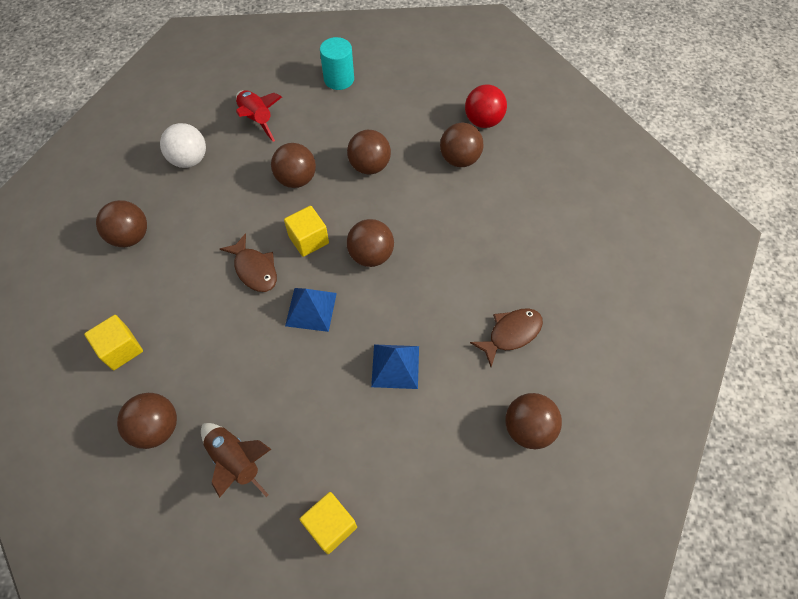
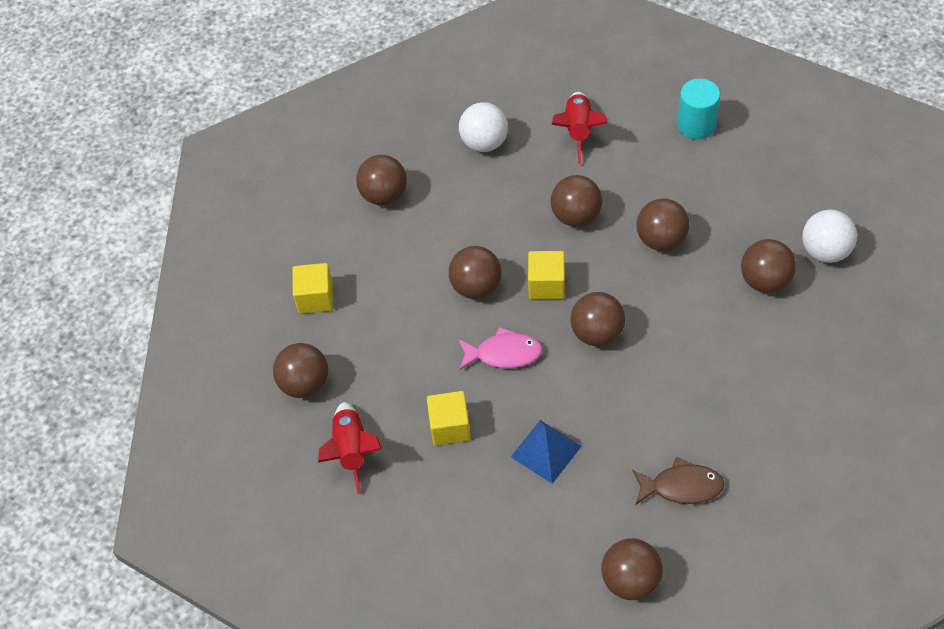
camera: 40 degrees right, 5 degrees down
brown rocket [201,423,271,498] -> red rocket [318,402,382,494]
brown fish [220,233,277,292] -> brown ball [449,246,501,299]
blue pyramid [285,288,337,332] -> pink fish [458,327,543,370]
yellow cube [300,492,357,554] -> yellow cube moved to [427,391,471,445]
red ball [465,84,507,128] -> white ball [802,210,857,263]

